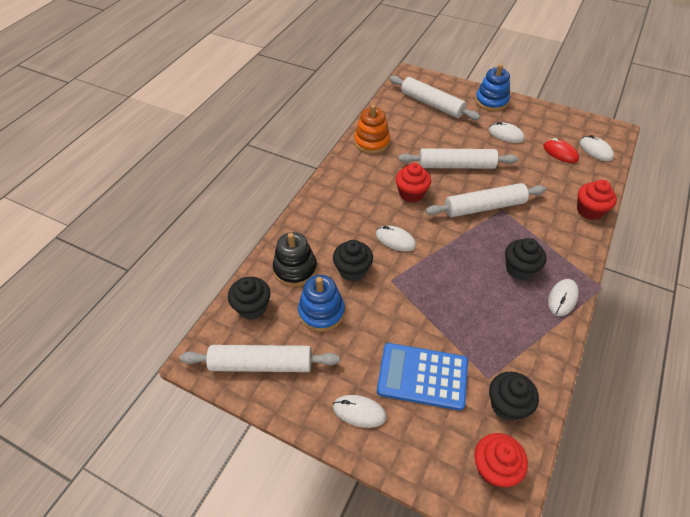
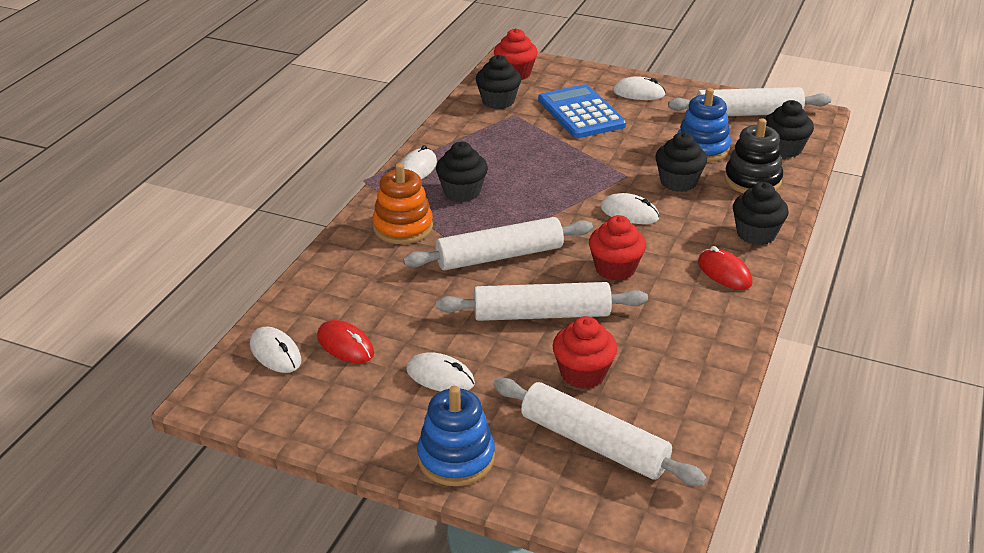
camera: 175 degrees right, 15 degrees down
orange stacking toy [354,105,390,154] -> orange stacking toy moved to [372,163,433,244]
blue calculator [377,343,468,411] -> blue calculator turned 120 degrees counterclockwise [538,84,626,138]
red cupcake [577,180,617,220] -> red cupcake moved to [553,316,617,389]
none -> red mouse [698,246,753,290]
none -> black cupcake [733,182,789,245]

